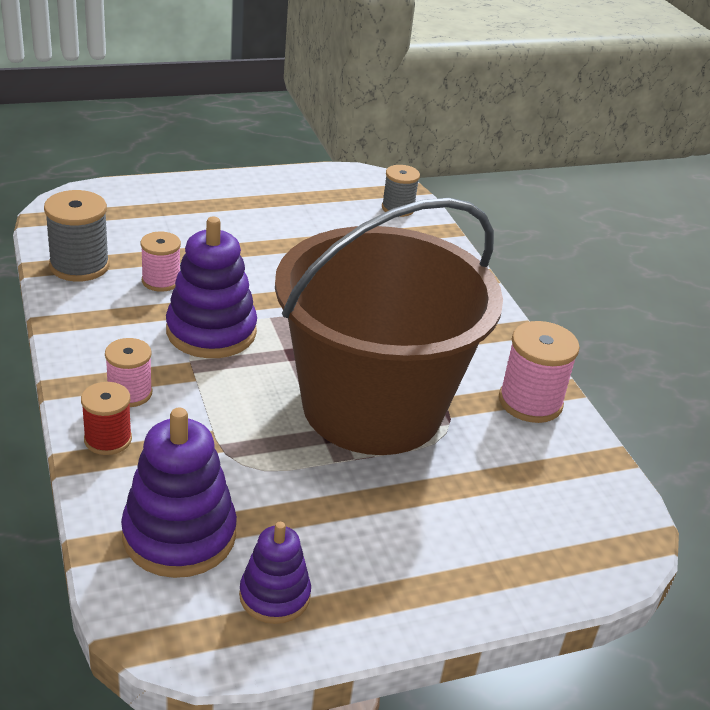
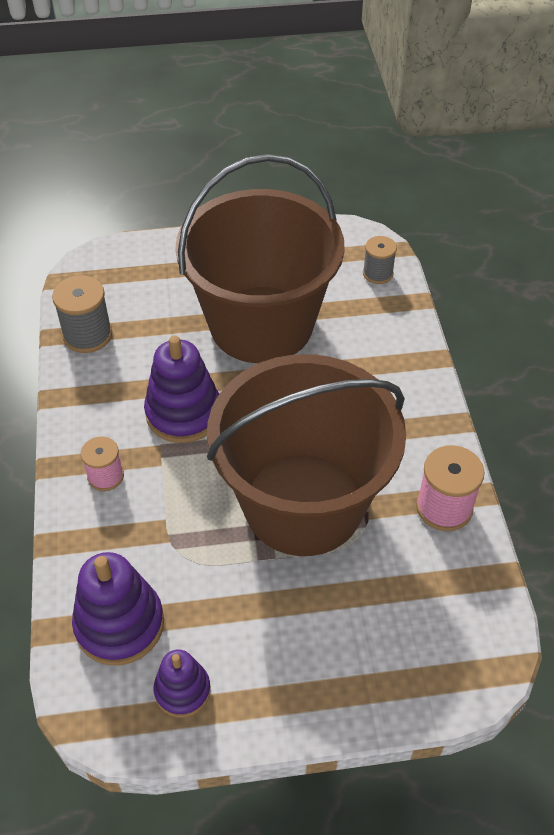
camera: 15 degrees right, 15 degrees up
red spool [81,382,132,455] -> none
pink spool [141,232,181,292] -> none
none -> brown bucket [175,154,345,363]

